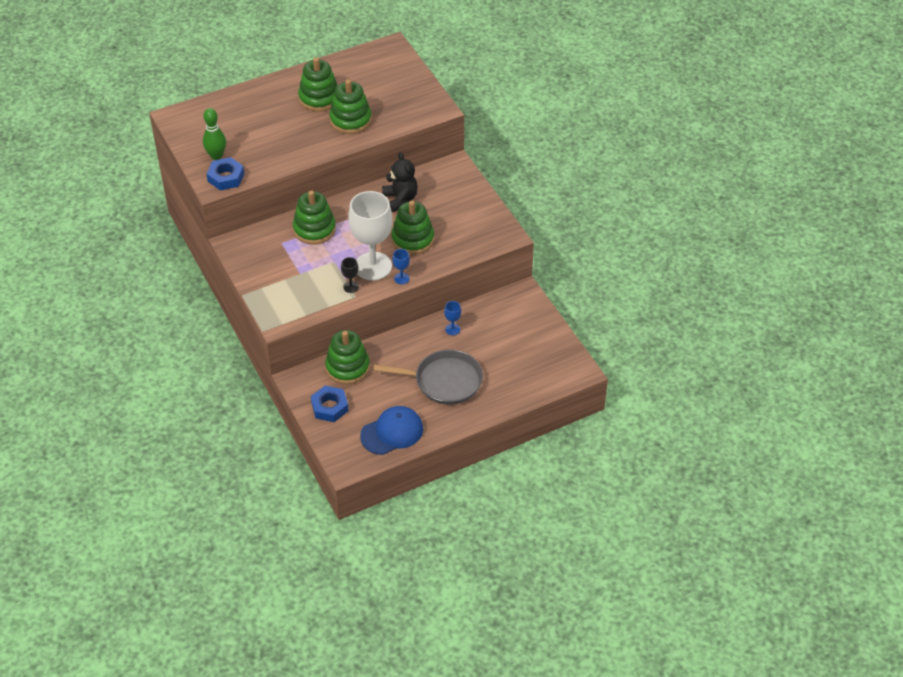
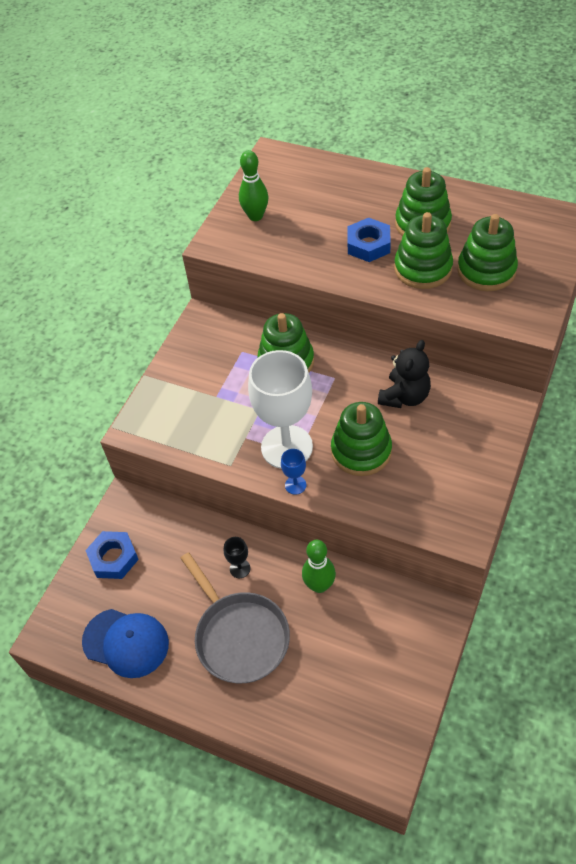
camera: 55 degrees right, 5 degrees up
blue nut [207,157,244,191] -> blue nut moved to [348,218,391,262]
green stacking toy [325,330,370,384] -> green stacking toy moved to [457,214,518,291]
black goblet [341,257,359,293] -> black goblet moved to [224,537,251,578]
blue goblet [444,301,461,335] -> green bowling pin [302,540,336,593]

